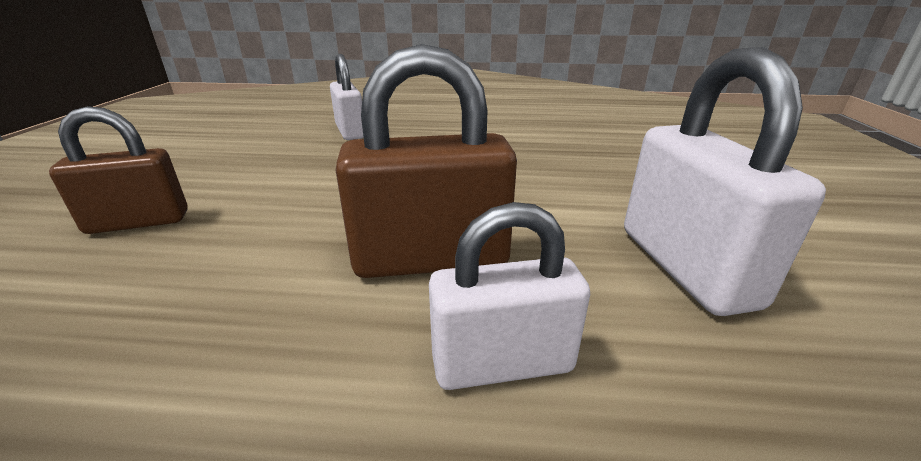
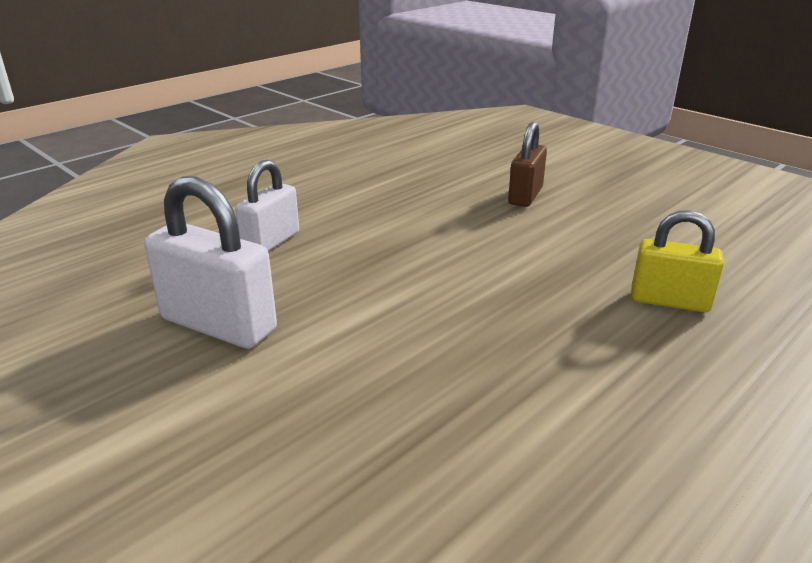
camera: 130 degrees right, 0 degrees up
white padlock [330,54,364,140] -> yellow padlock [631,210,724,312]
brown padlock [336,44,517,278] -> none

